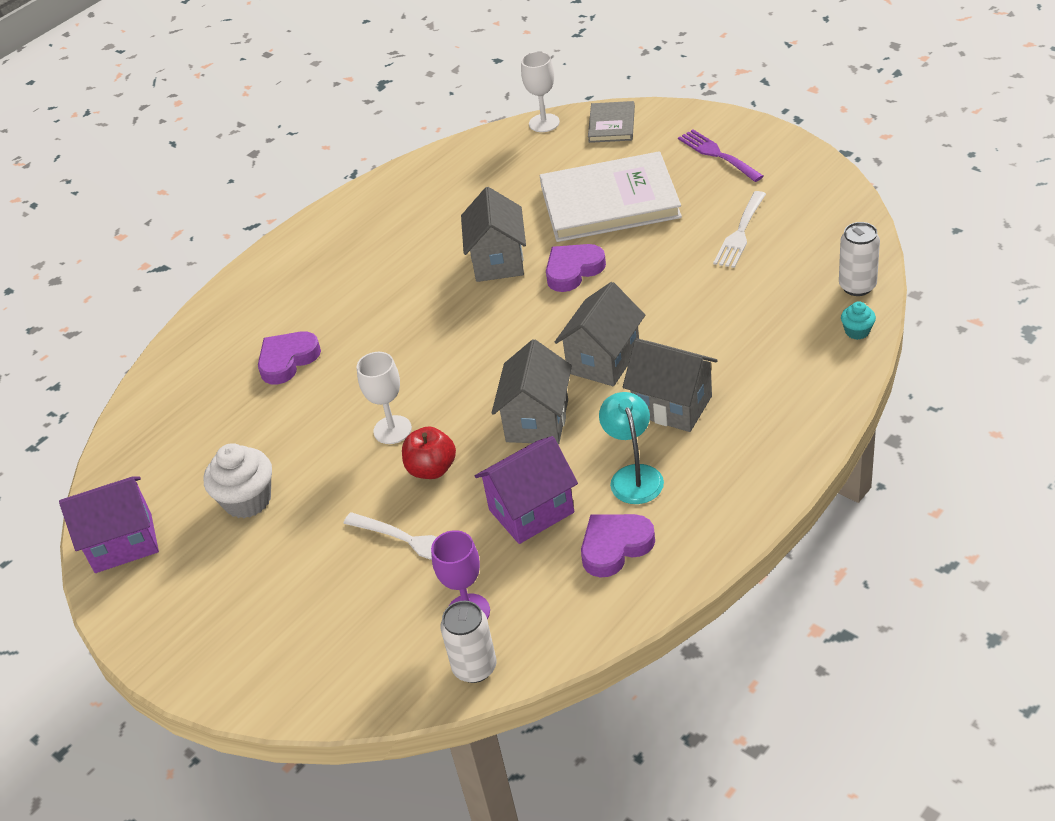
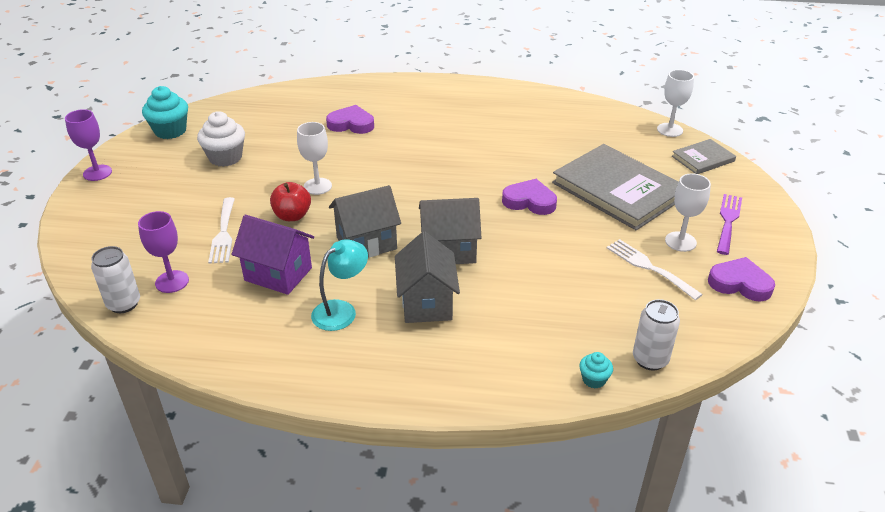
camera: 50 degrees right, 5 degrees down
purple house [59,476,159,573] -> turquoise cupcake [142,86,188,139]
grey house [461,187,526,282] -> none
white book [540,151,682,242] -> grey book [552,144,678,230]
purple heart [581,514,655,577] -> purple heart moved to [708,257,775,302]
white fork [713,191,766,268] -> white fork turned 60 degrees clockwise [607,239,703,300]
none -> purple goblet [65,109,112,181]
none -> white goblet [665,174,711,252]

